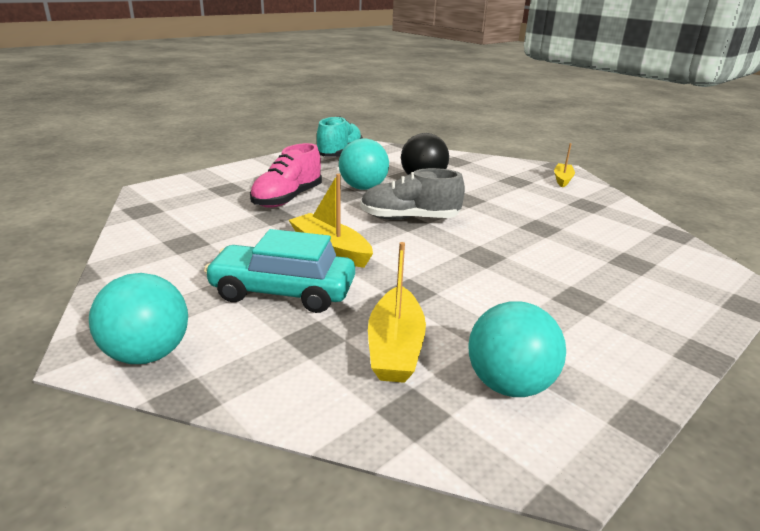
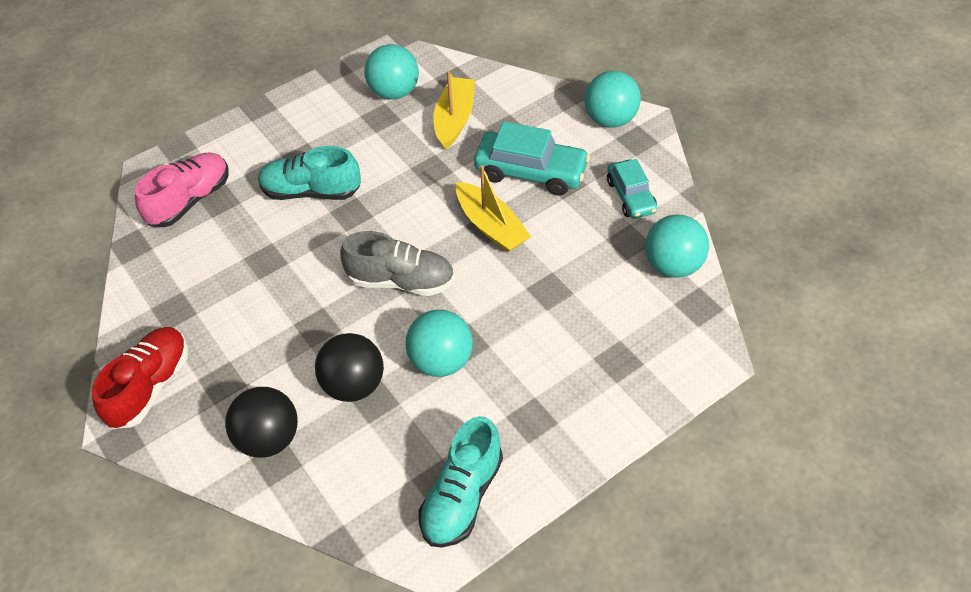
camera: 170 degrees left, 25 degrees up
pink shoe [250,143,322,208] -> pink shoe moved to [135,153,229,227]
yellow boat [554,143,575,187] -> red shoe [92,327,188,429]
none -> black ball [225,387,298,458]
none -> turquoise shoe [258,146,361,200]
none -> turquoise car [607,159,657,219]
none -> turquoise ball [645,214,709,278]

